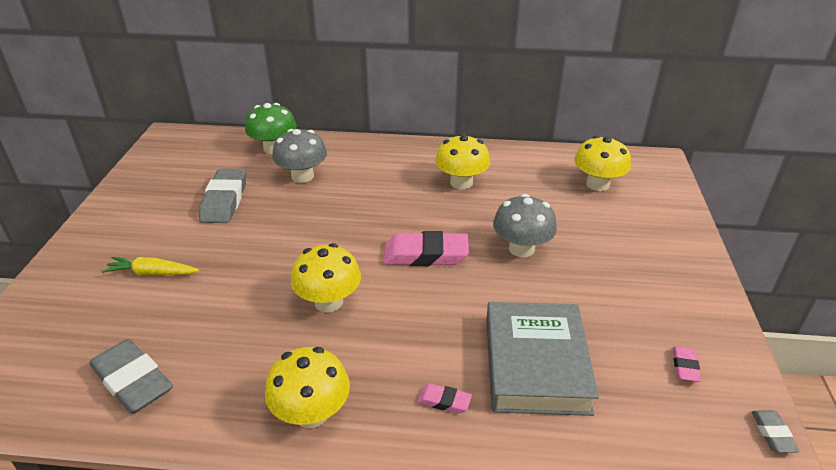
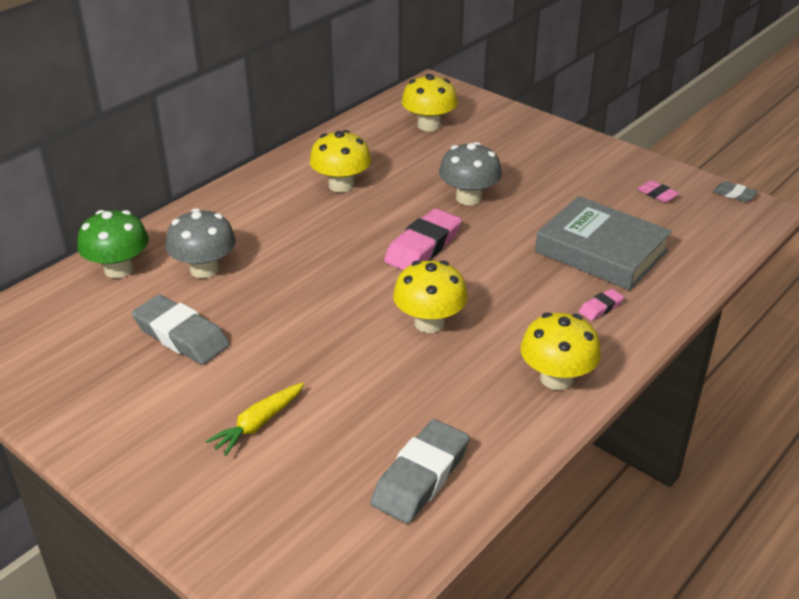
camera: 55 degrees left, 0 degrees up
grey eraser [90,339,173,414] -> grey eraser turned 45 degrees counterclockwise [370,419,470,524]

